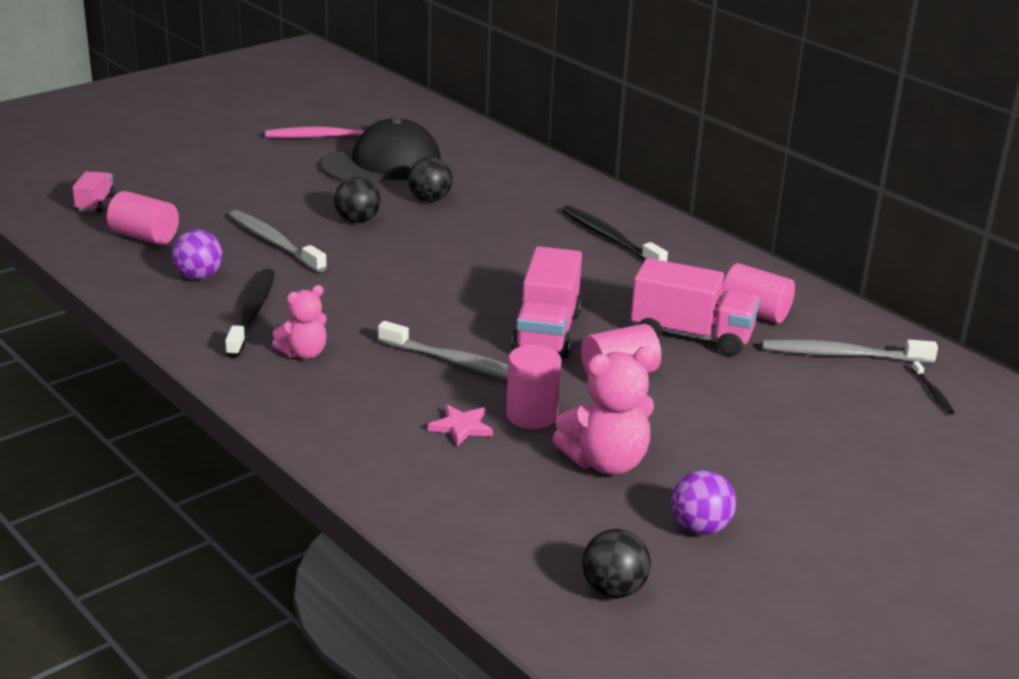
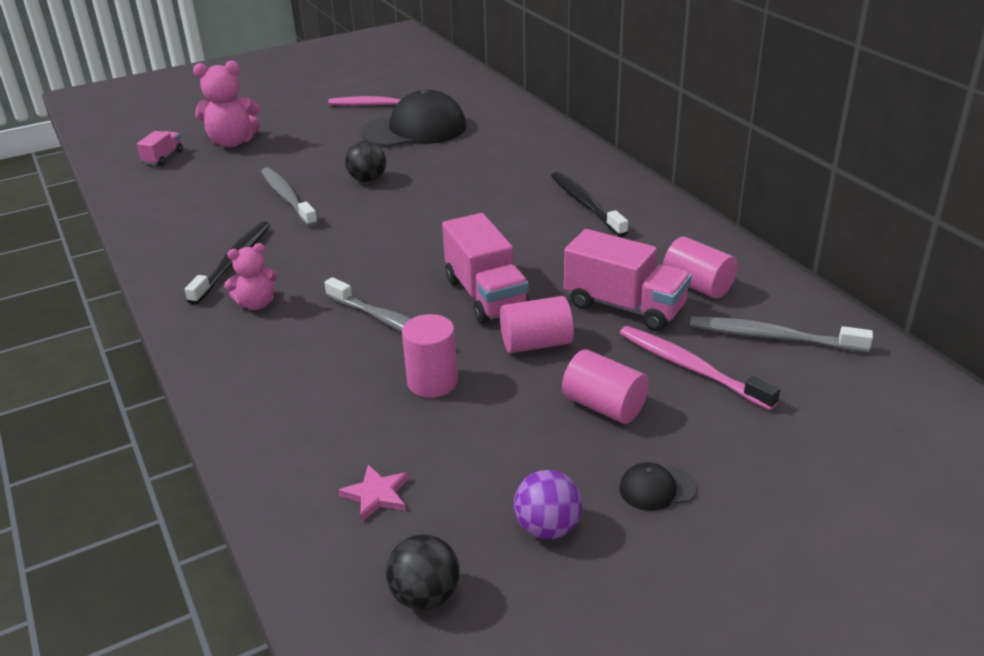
camera: 15 degrees right, 5 degrees up
pink cylinder [107,191,179,245] -> pink cylinder moved to [562,349,649,424]
purple ball [172,230,223,280] -> none
black ball [408,157,453,202] -> none
pink star [428,404,493,447] -> pink star moved to [338,465,409,522]
pink truck [511,246,582,359] -> pink truck turned 45 degrees counterclockwise [442,213,530,324]
pink teddy bear [552,346,656,475] -> pink teddy bear moved to [193,61,260,147]
black toothbrush [912,361,955,414] -> none
none -> black cap [619,462,697,511]
none -> pink toothbrush [620,326,780,410]

